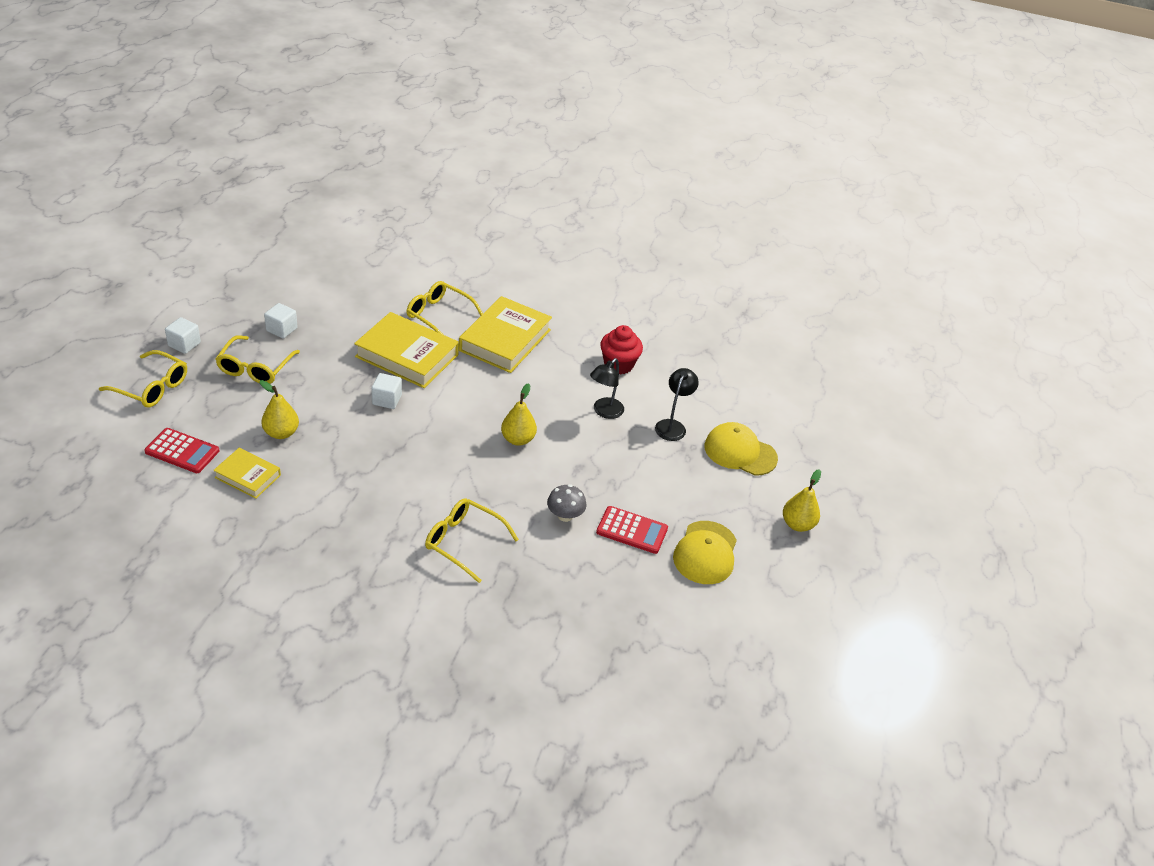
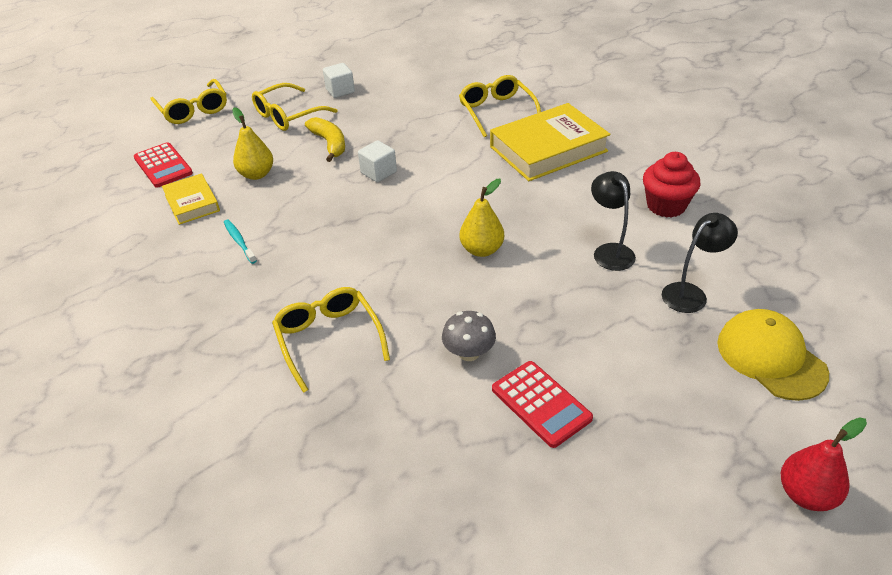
camera: 40 degrees right, 0 degrees up
white cube [165,317,201,354] -> none
yellow book [354,312,459,388] -> none
black lamp [590,358,624,419] -> black lamp turned 90 degrees clockwise [591,171,636,271]
yellow cap [673,521,737,584] -> none
yellow pear [783,469,821,532] -> red pear [781,417,867,511]
none -> turquoise toothbrush [224,220,257,264]
none -> yellow banana [305,117,345,162]

